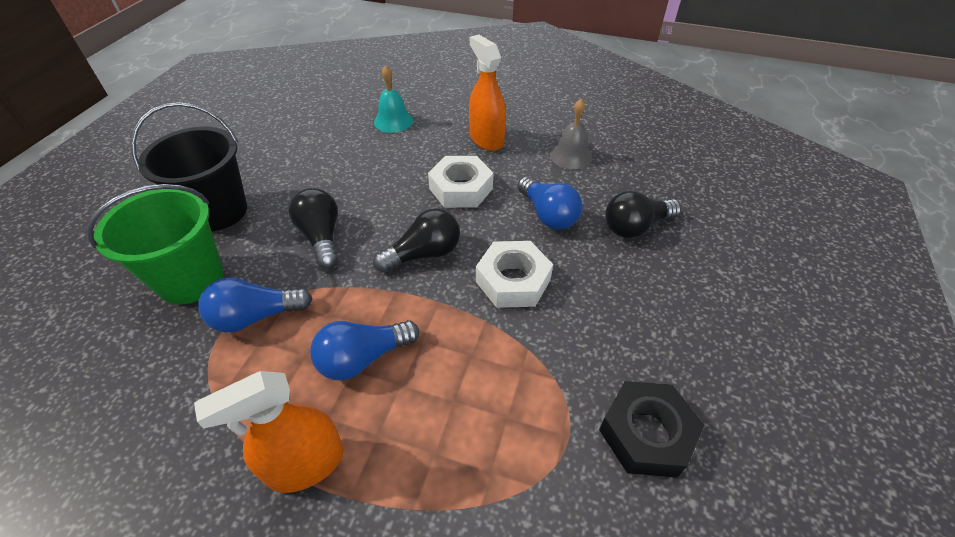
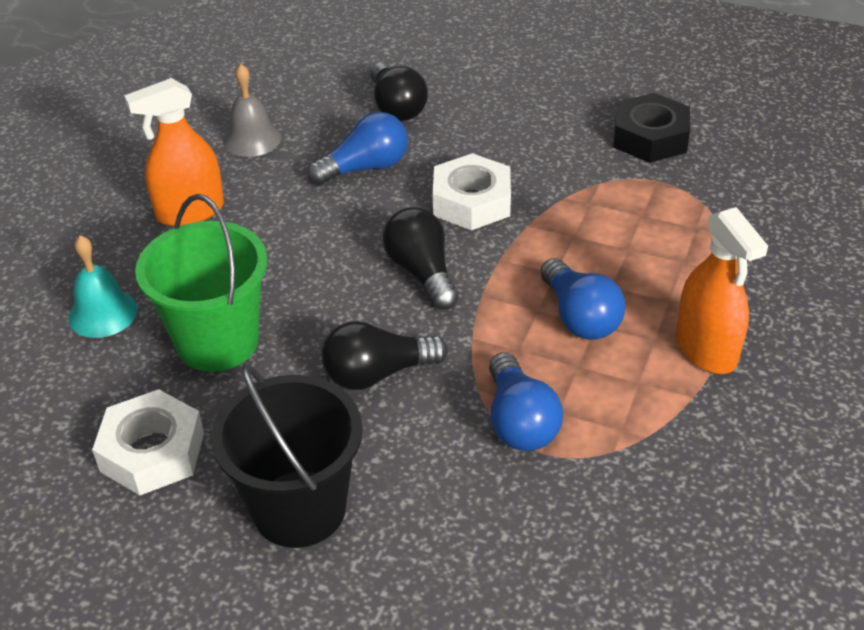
camera: 85 degrees left, 5 degrees down
green bucket [87,184,224,305] -> green bucket moved to [135,194,267,372]
white nut [428,156,493,208] -> white nut moved to [92,389,204,496]

